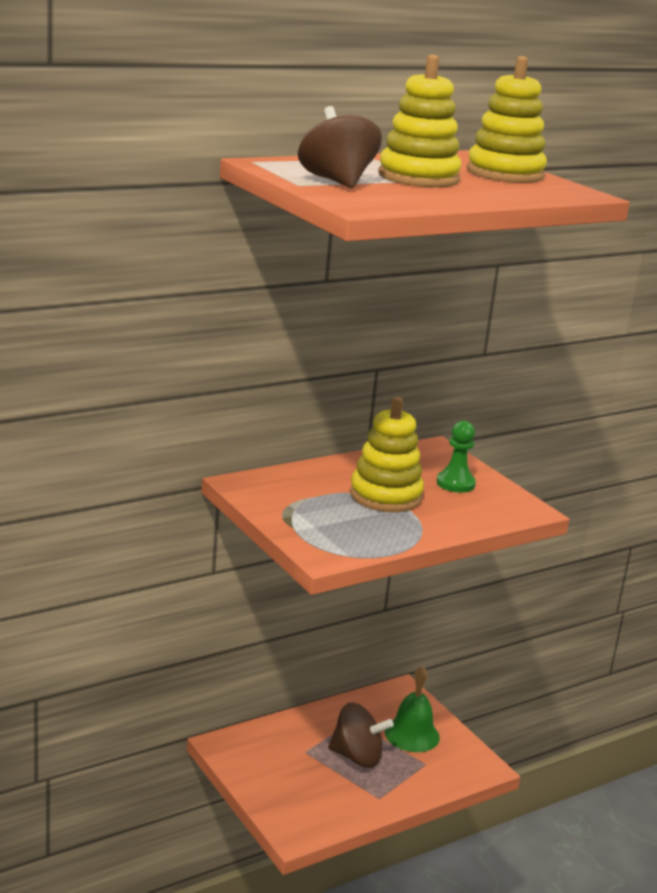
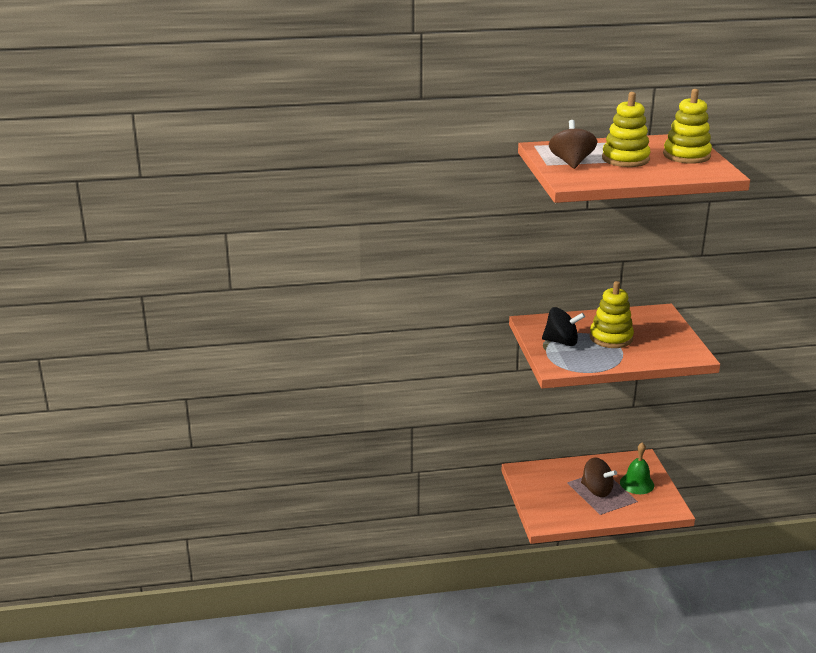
camera: 25 degrees right, 5 degrees up
green pawn [437,421,476,493] -> none
none -> black spinning top [542,307,585,346]

